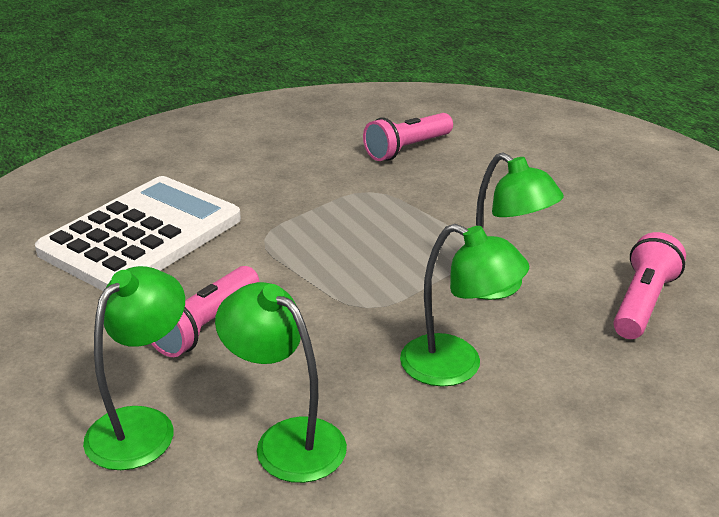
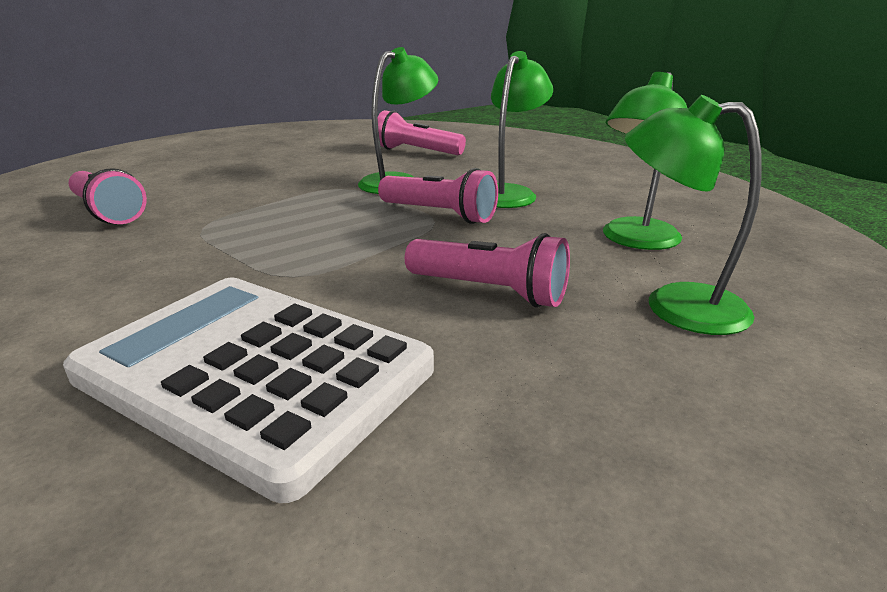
camera: 95 degrees left, 5 degrees down
none -> pink flashlight [378,168,498,224]

